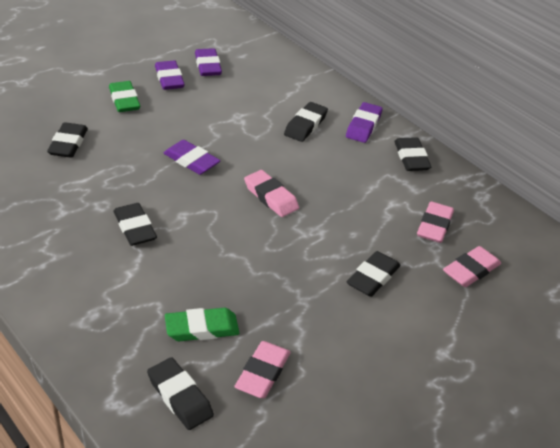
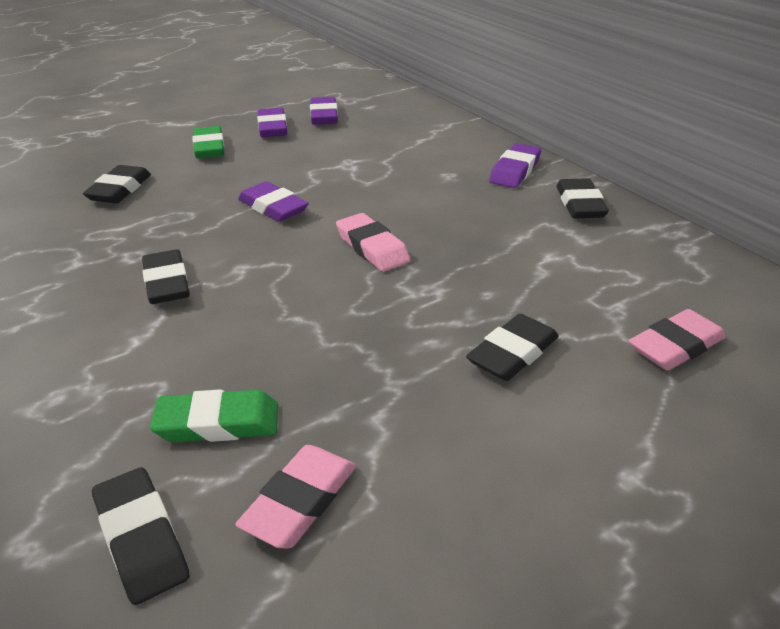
camera: 10 degrees right, 5 degrees down
black eraser [284,102,328,142] -> none
pink eraser [417,202,454,243] -> none

